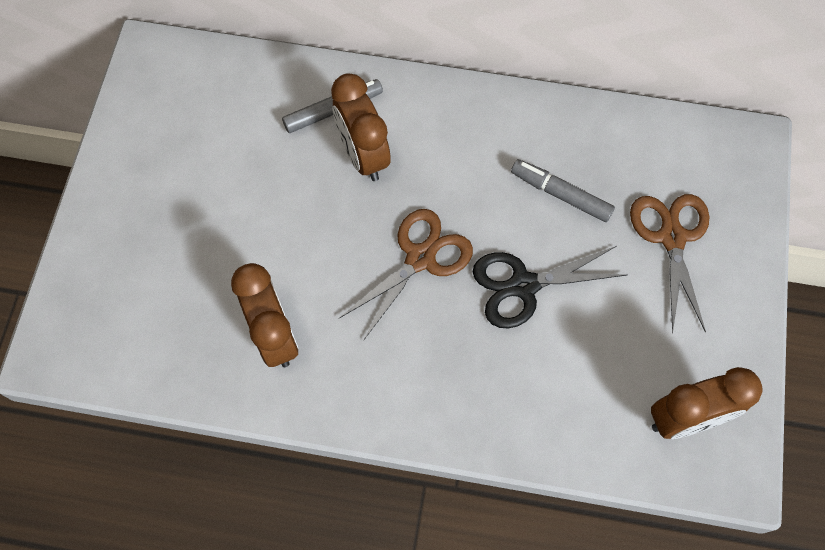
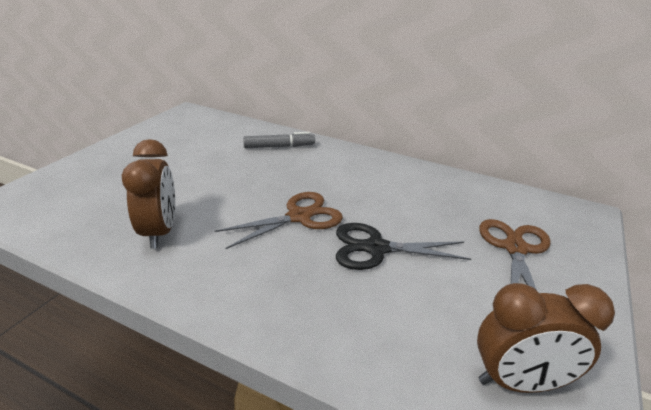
camera: 15 degrees right, 35 degrees down
brown clock [331,73,391,181] -> none
grey marker [511,159,615,222] -> none

